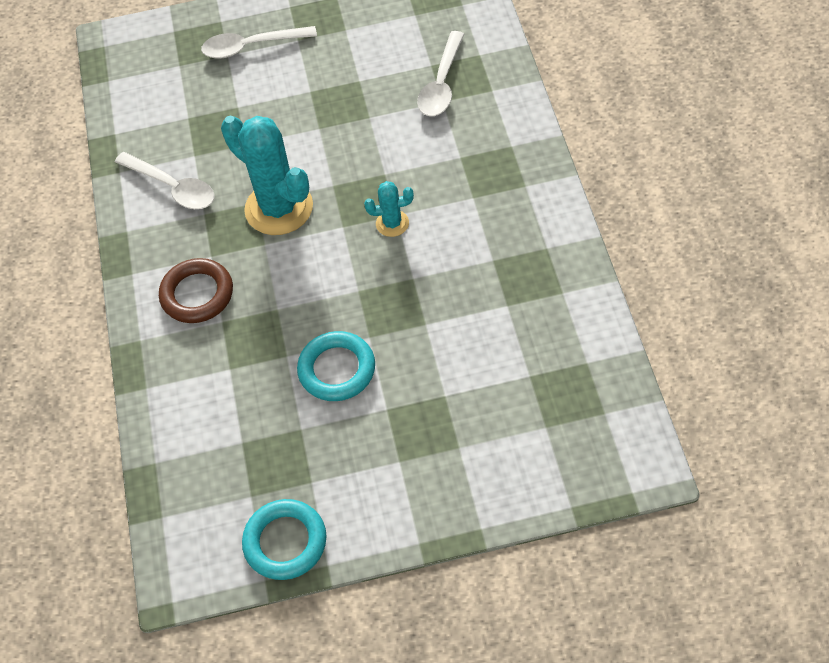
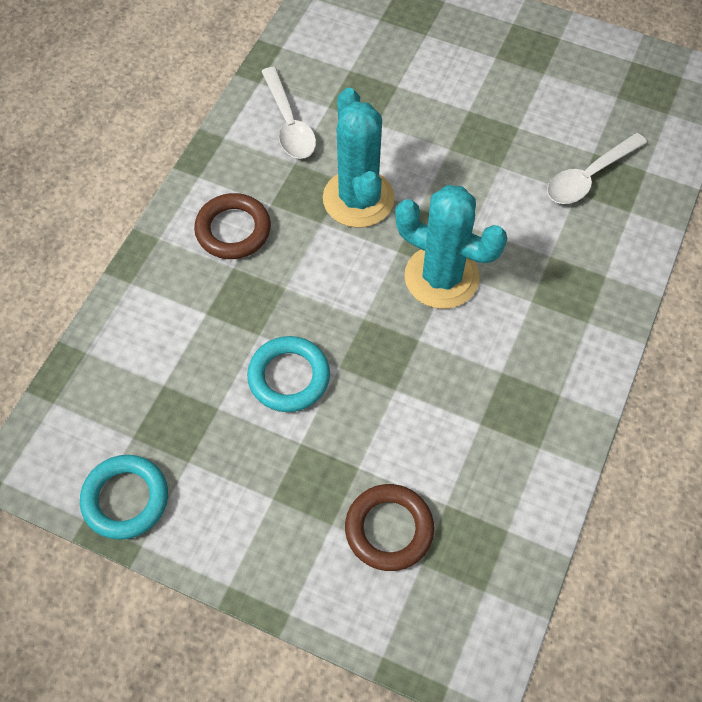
camera: 30 degrees right, 5 degrees up
white spoon [201,26,317,59] -> none
turquoise cactus [364,181,414,237] -> turquoise cactus [395,185,508,309], size x2.09
none -> brown ring [345,484,434,571]

